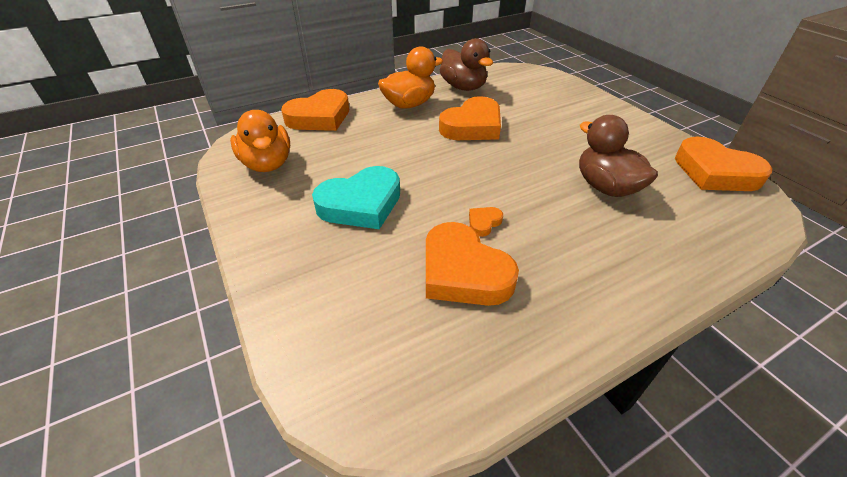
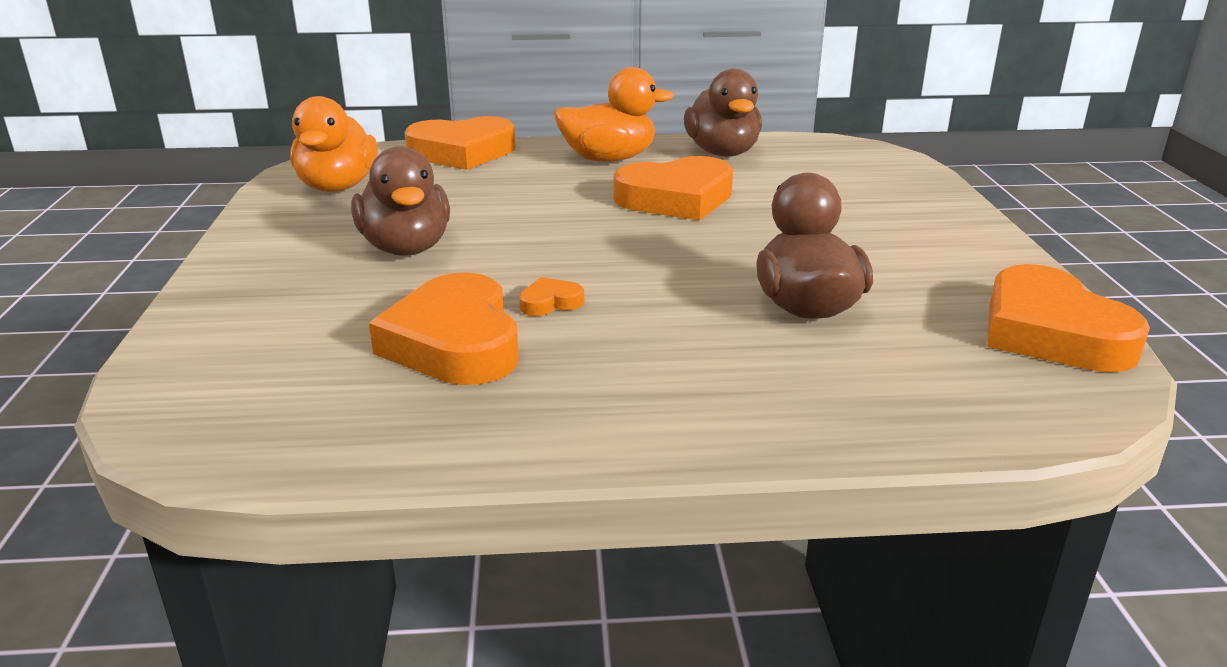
camera: 25 degrees right, 15 degrees down
turquoise heart [312,166,400,229] -> brown duck [351,146,450,256]

